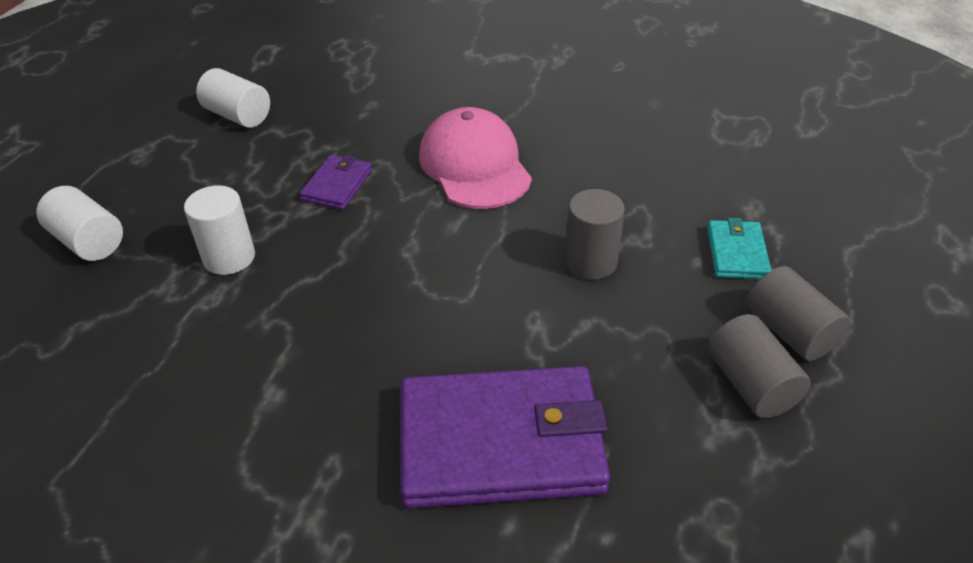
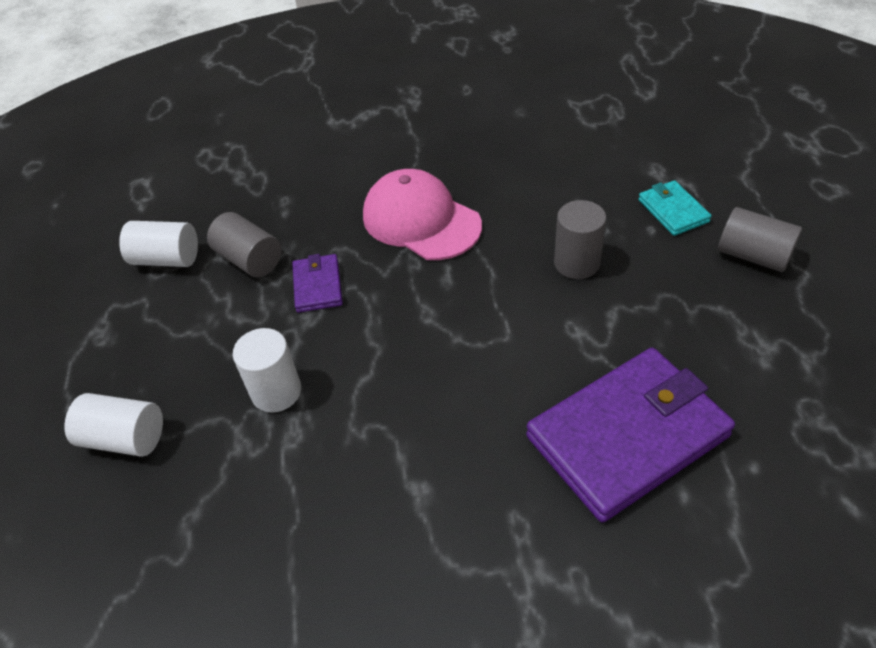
camera: 25 degrees left, 5 degrees up
grey cylinder [709,314,811,418] -> grey cylinder moved to [207,212,282,277]

